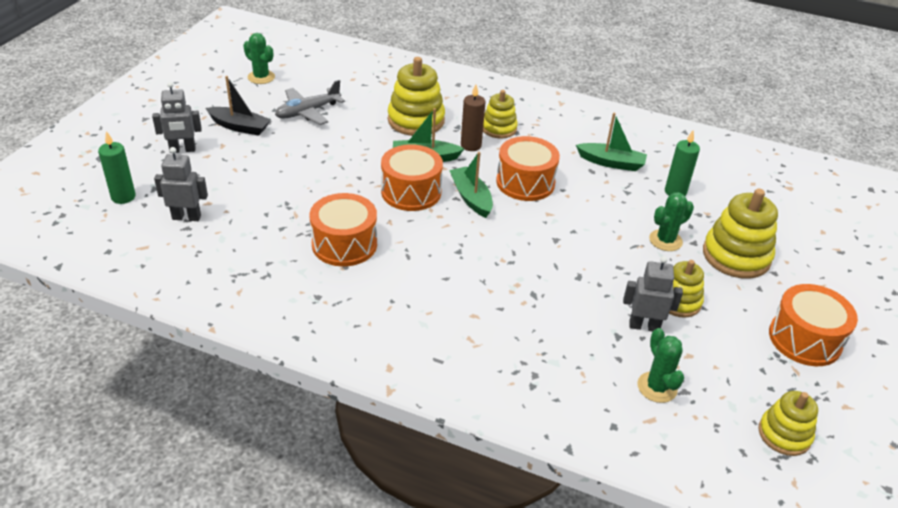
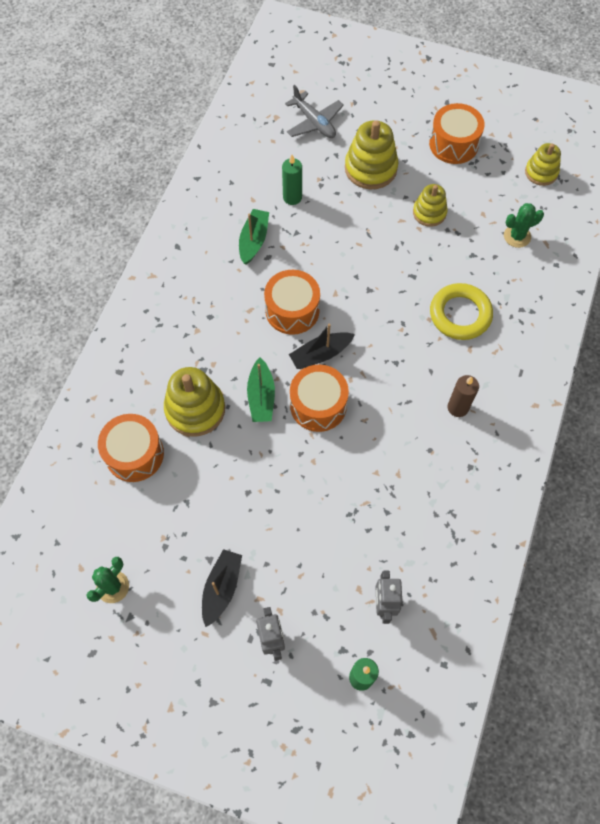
camera: 90 degrees left, 25 degrees up
grey plane [275,80,345,125] -> grey plane moved to [285,85,344,138]
orange drum [309,193,377,266] -> orange drum moved to [98,414,164,482]
green boat [449,152,493,218] -> black boat [289,324,355,369]
brown candle [461,84,486,151] -> brown candle moved to [448,375,479,417]
yellow stacking toy [483,90,518,138] -> none
grey robot [623,256,683,332] -> none
green cactus [649,192,694,251] -> none
none -> yellow ring [430,283,493,340]

